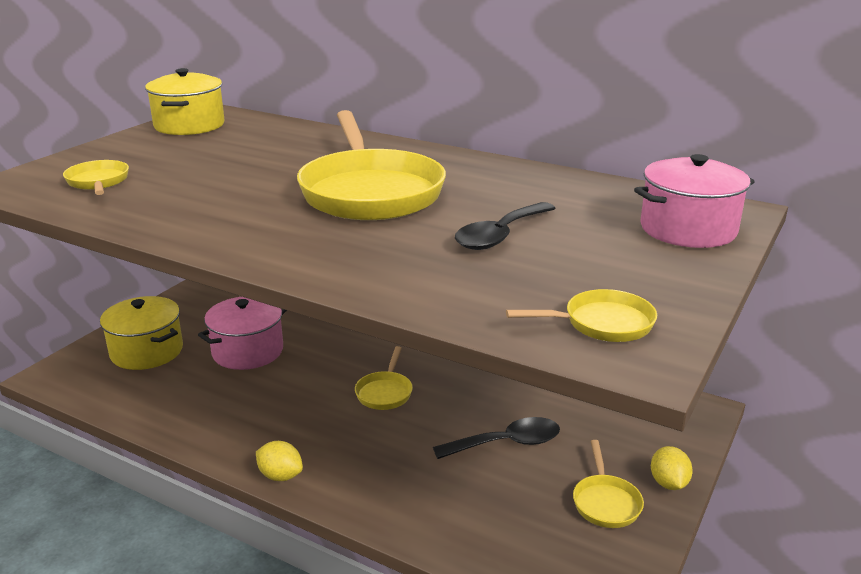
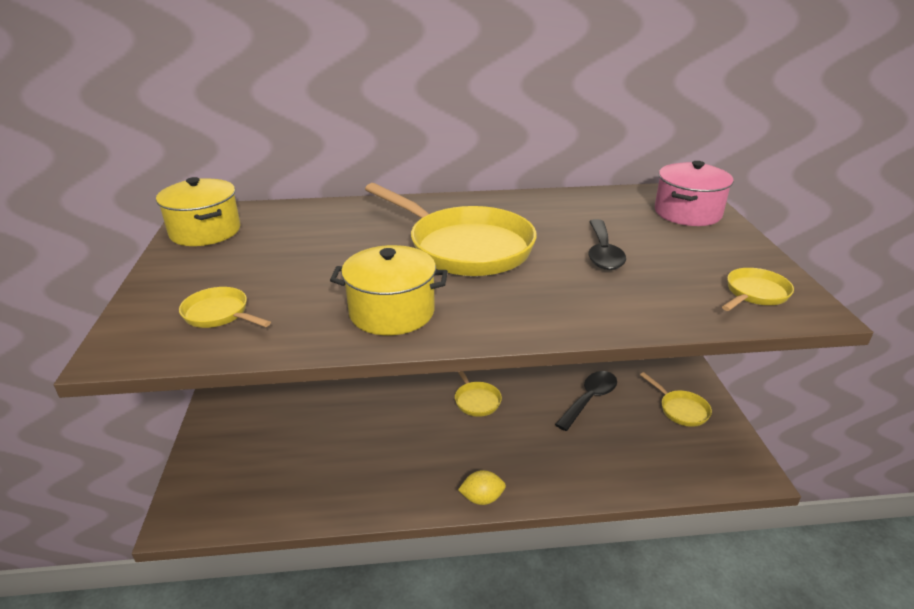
camera: 35 degrees left, 5 degrees up
yellow pot [100,296,183,370] -> yellow pot moved to [330,245,448,335]
pink pot [198,297,287,370] -> none
yellow lemon [651,446,693,490] -> none

